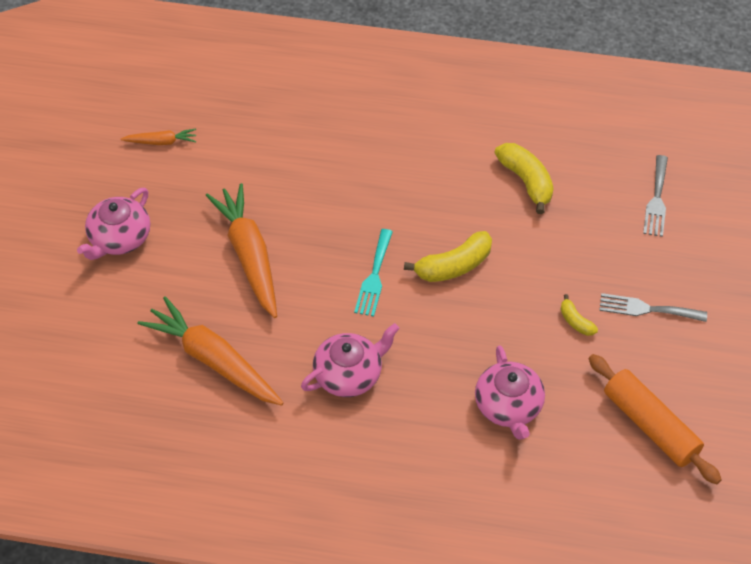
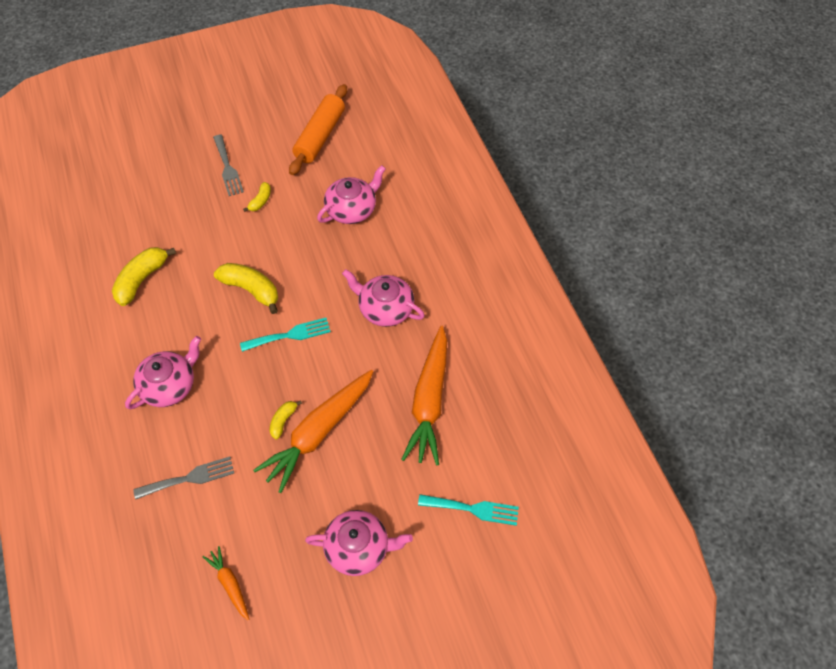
camera: 120 degrees left, 5 degrees up
grey fork [643,155,668,237] -> grey fork moved to [133,456,234,500]
none -> pink teapot [125,336,201,409]
none -> yellow banana [269,400,302,439]
none -> turquoise fork [418,494,519,526]

